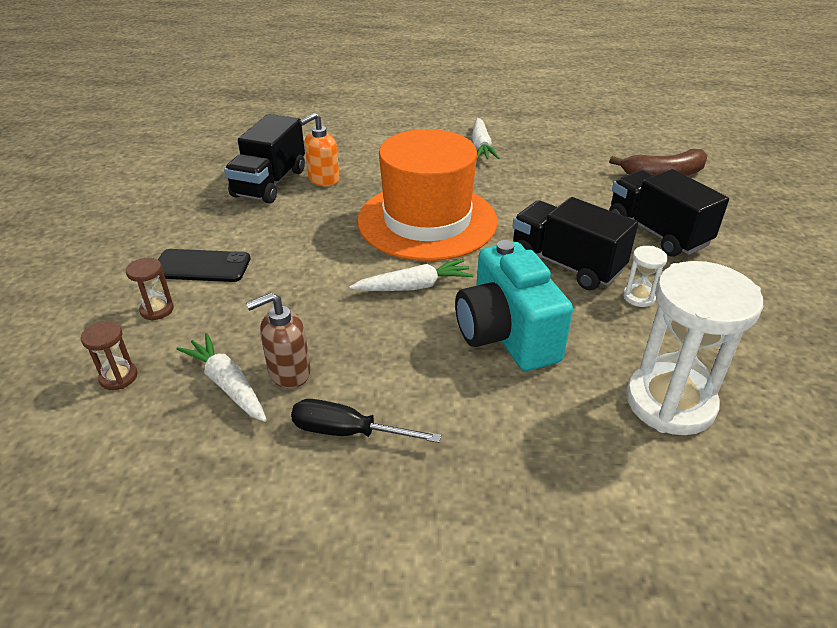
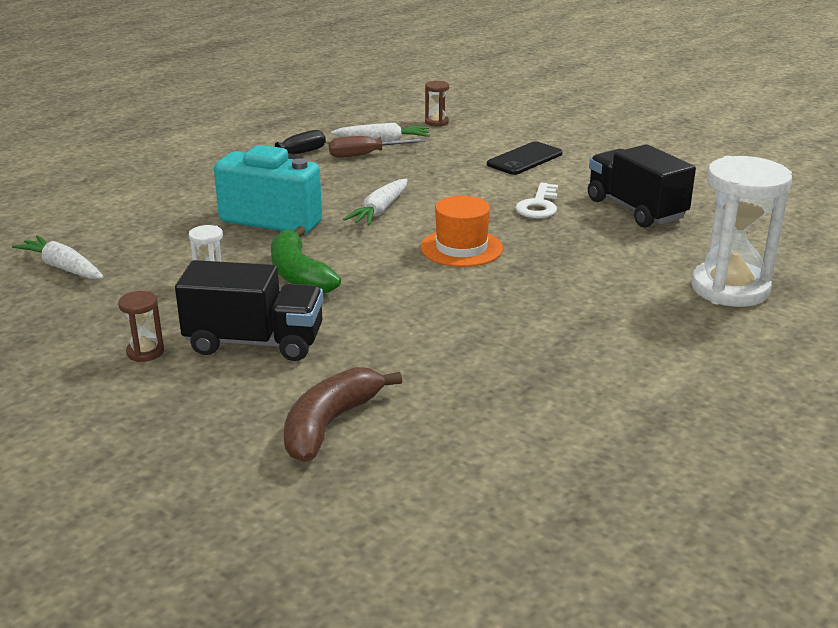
camera: 130 degrees right, 10 degrees down
brown hourglass [126,258,174,321] -> brown hourglass moved to [118,291,164,362]
brown soap dispenser [246,293,311,388] -> brown screwdriver [329,136,426,158]
orange soap dispenser [299,113,339,187] -> none
orange hat [357,129,497,261] -> orange hat [421,196,503,267], size x0.52
white carrot [472,118,499,159] -> white carrot moved to [12,235,104,279]
black truck [513,197,638,290] -> green banana [271,226,341,293]
white hourglass [626,261,763,435] -> white hourglass moved to [691,156,792,307]
none -> white key [515,183,558,218]

